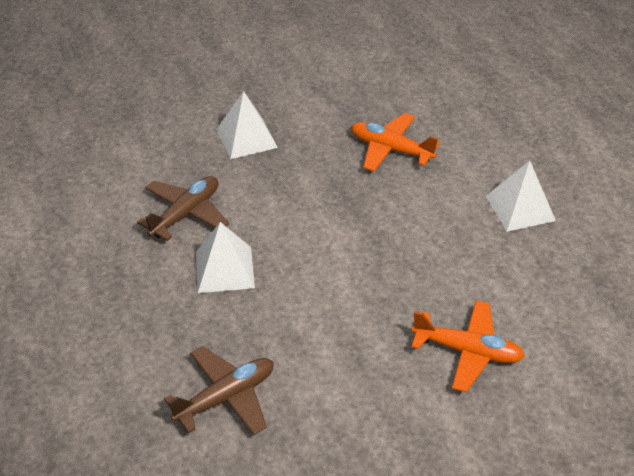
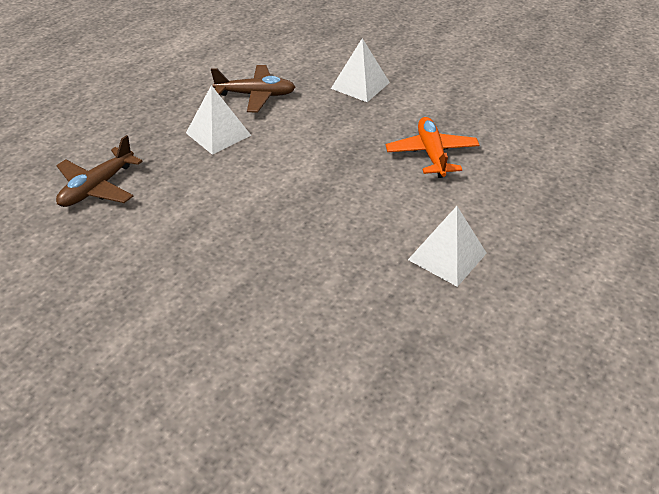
camera: 55 degrees right, 0 degrees up
brown plane [164,346,274,435] -> brown plane turned 105 degrees clockwise [56,135,143,207]
orange plane [411,300,525,392] -> none

